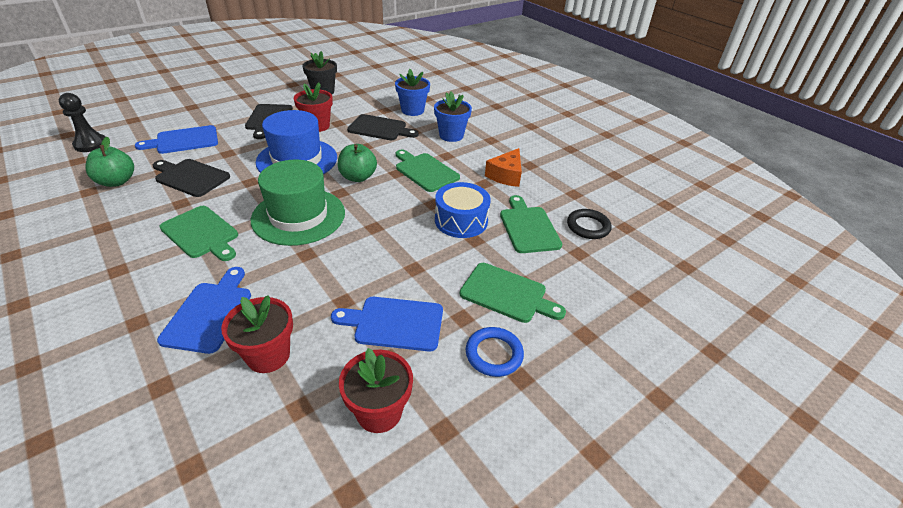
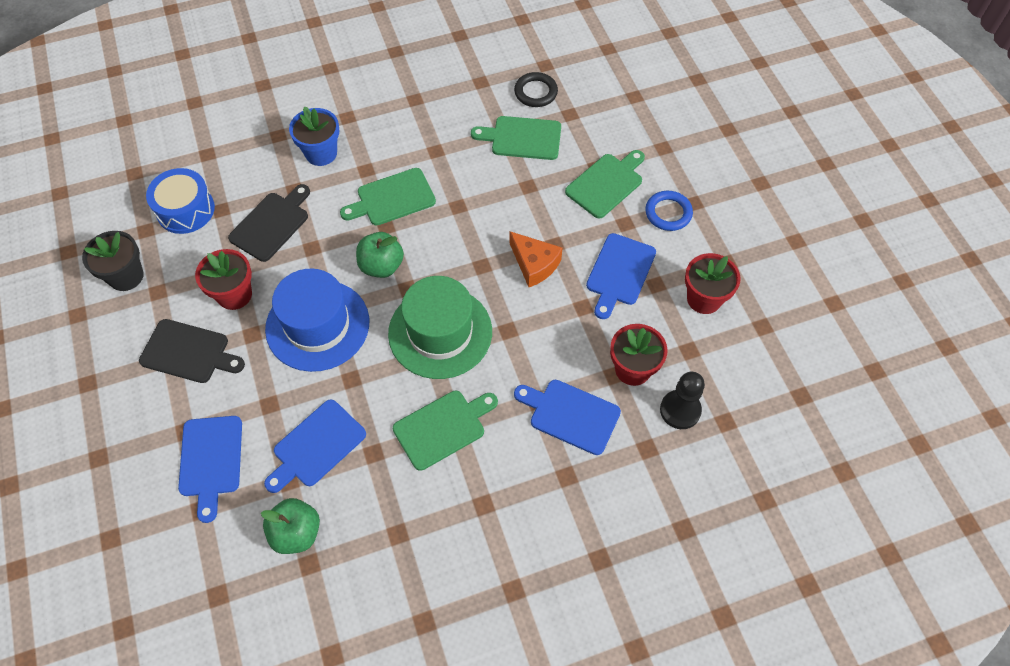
camera: 70 degrees left, 20 degrees up
black pawn [59,93,105,152] -> black pawn moved to [660,372,705,429]
black cutting board [153,159,230,197] -> blue cutting board [264,399,366,493]
blue flower pot [395,69,430,116] -> none
blue drum [435,182,491,238] -> blue drum moved to [146,168,215,234]
orange cheese [485,148,522,187] -> orange cheese moved to [509,231,563,287]

